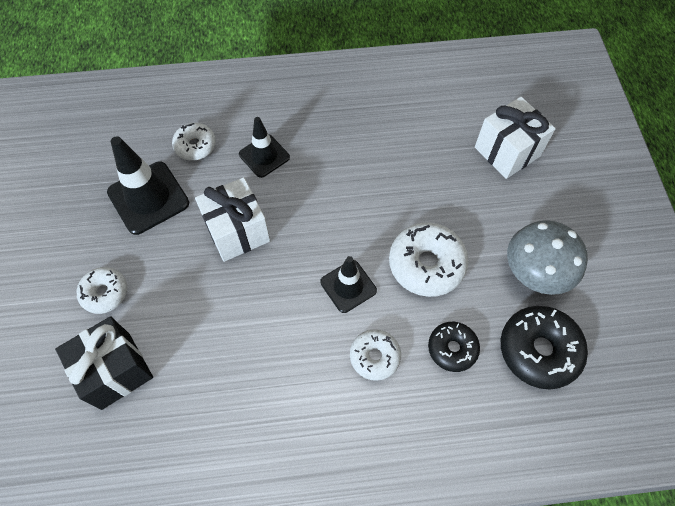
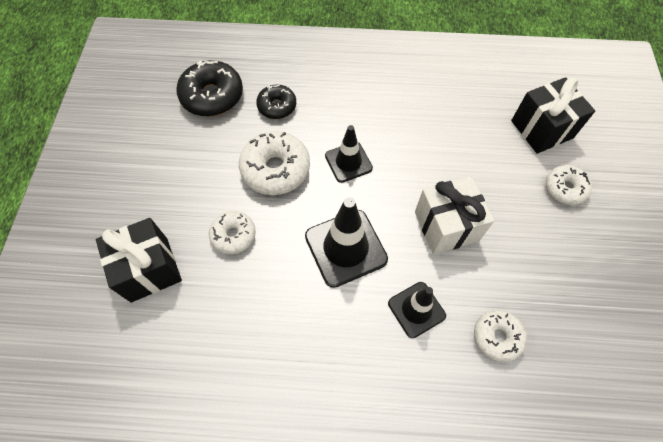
camera: 170 degrees left, 0 degrees up
black traffic cone [107,136,189,235] -> black traffic cone moved to [305,197,388,288]
white donut [350,329,401,381] -> white donut moved to [209,211,256,254]
white gift [475,97,556,179] -> black gift [96,218,182,303]
grey mushroom [507,220,588,295] -> none

